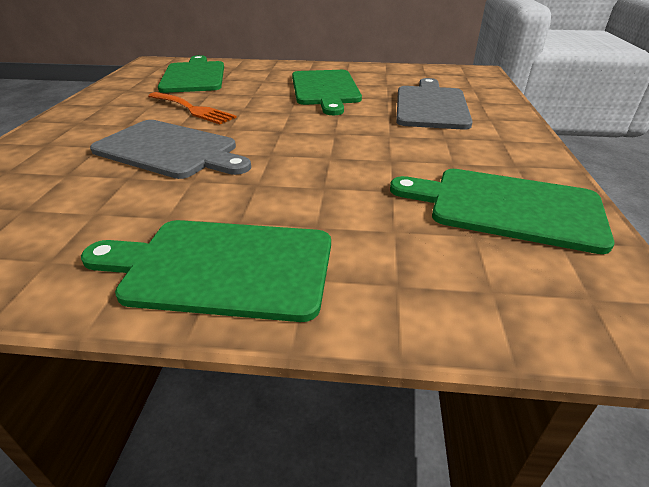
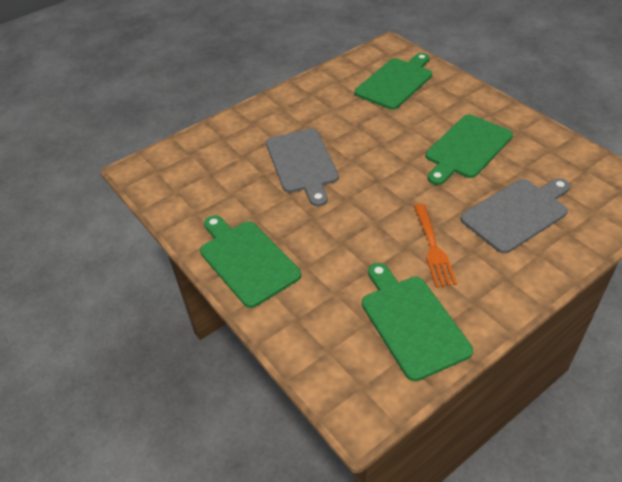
camera: 50 degrees right, 10 degrees up
orange fork [148,92,237,124] -> orange fork moved to [414,204,457,288]

